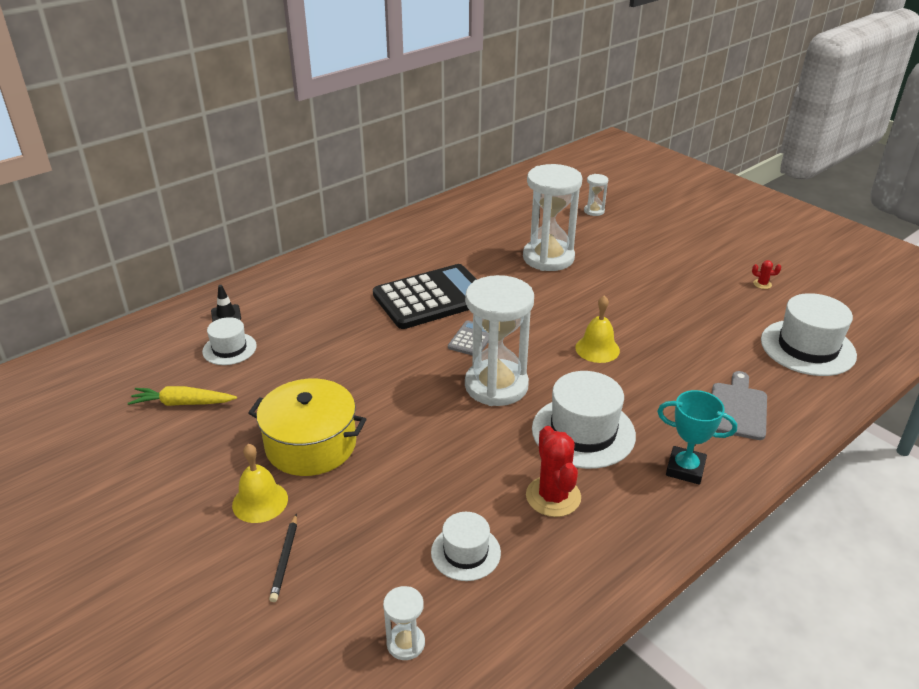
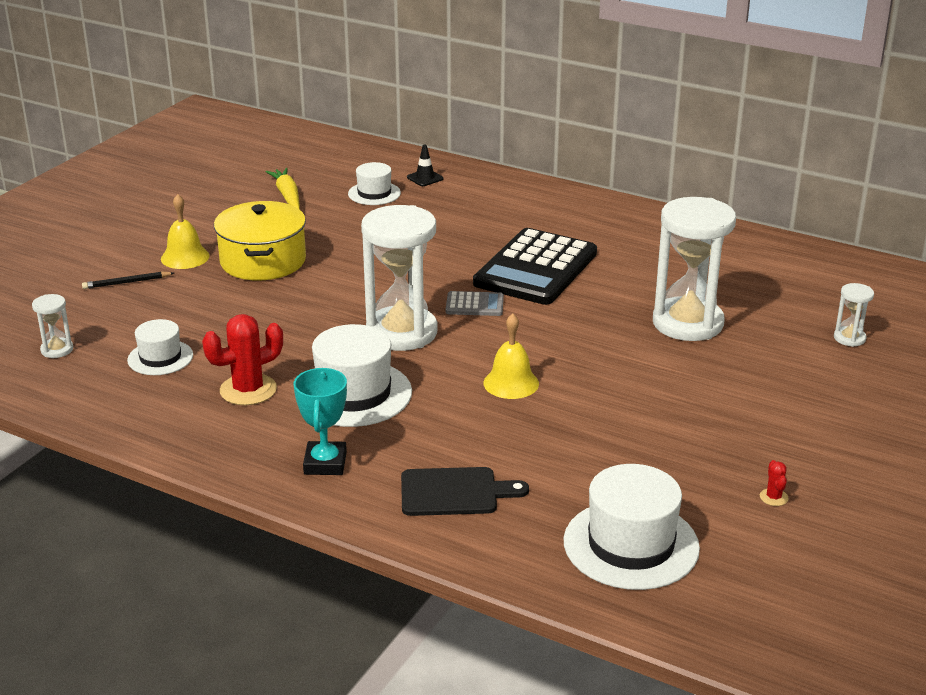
camera: 70 degrees right, 5 degrees down
black calculator [373,264,477,329] -> black calculator turned 75 degrees clockwise [473,228,597,305]
grey cutting board [712,371,767,440] -> black cutting board [401,467,529,516]

